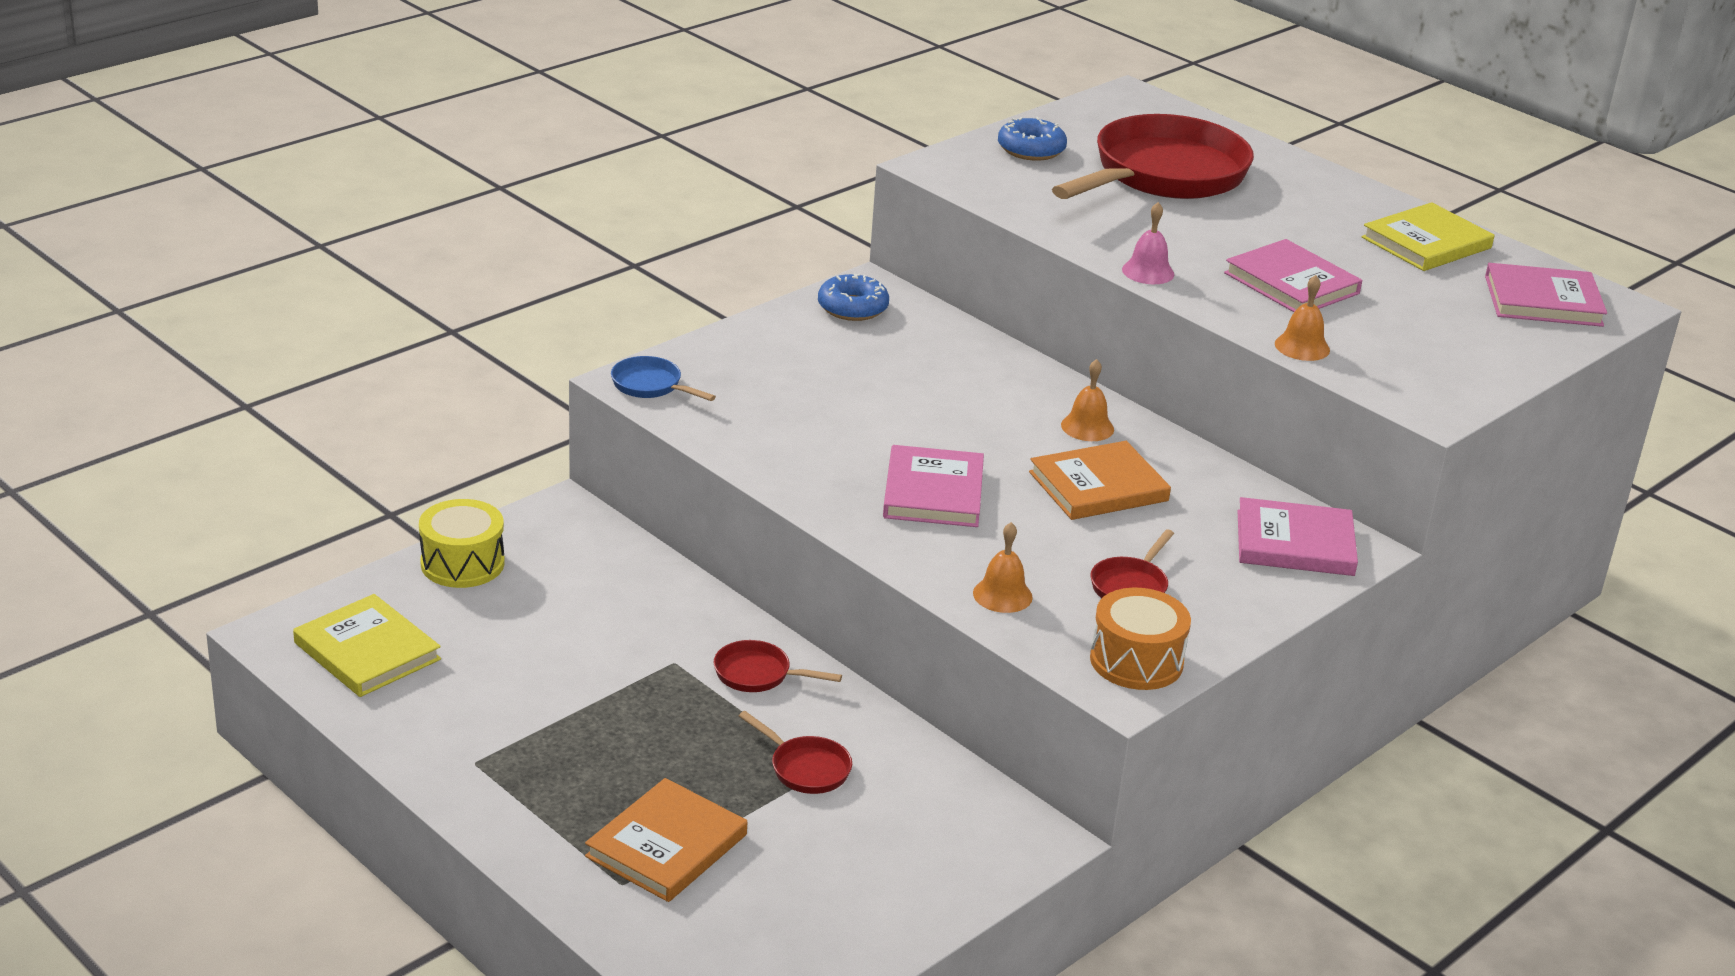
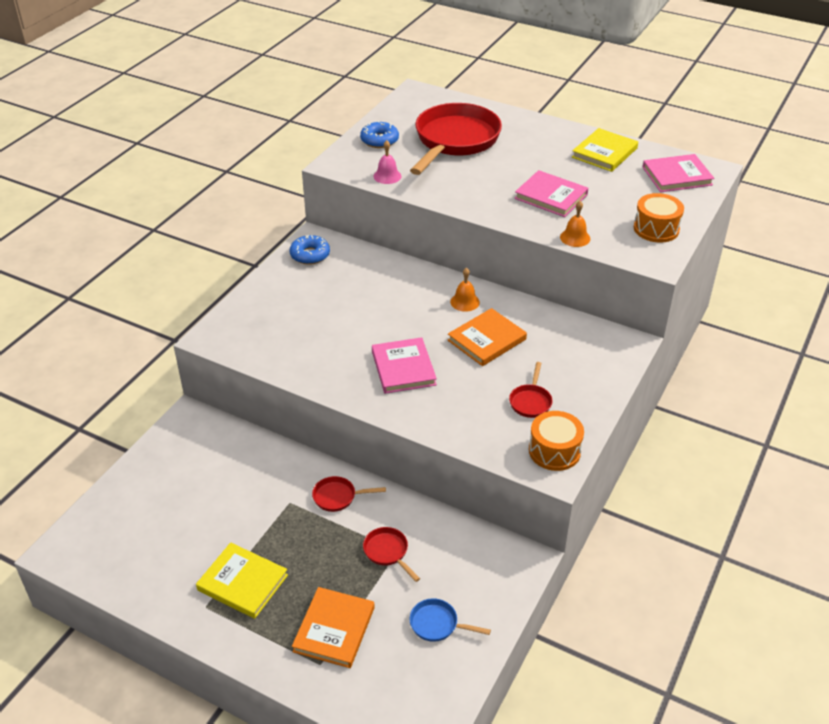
camera: 15 degrees left, 10 degrees up
yellow book [293,594,441,697] -> yellow book moved to [196,542,288,619]
yellow drum [419,499,505,588] -> none
blue pan [611,356,716,401] -> blue pan moved to [409,598,491,642]
red pan [739,711,852,794] -> red pan turned 150 degrees counterclockwise [363,527,420,582]
orange bell [973,522,1033,613] -> none
pink bell [1122,202,1174,284] -> pink bell moved to [374,140,401,184]
pink book [1238,497,1358,576] -> none
none -> orange drum [634,193,684,243]

